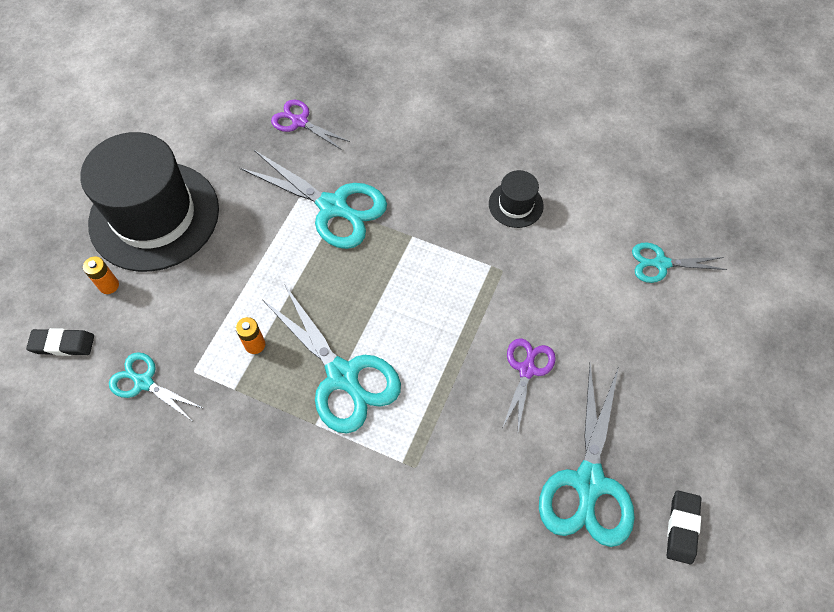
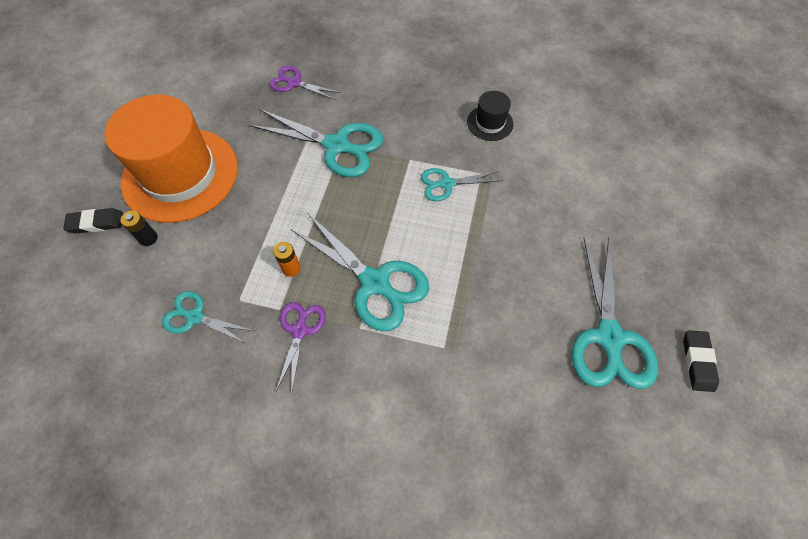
camera: 10 degrees left, 0 degrees up
black eraser [26,328,94,356] -> black eraser moved to [63,208,123,234]
black hat [80,132,219,272] -> orange hat [104,95,238,223]
orange battery [83,257,119,294] -> black battery [120,211,158,246]
purple scissors [502,338,556,431] -> purple scissors moved to [276,302,326,395]
turquoise scissors [632,243,727,283] -> turquoise scissors moved to [421,168,502,201]

